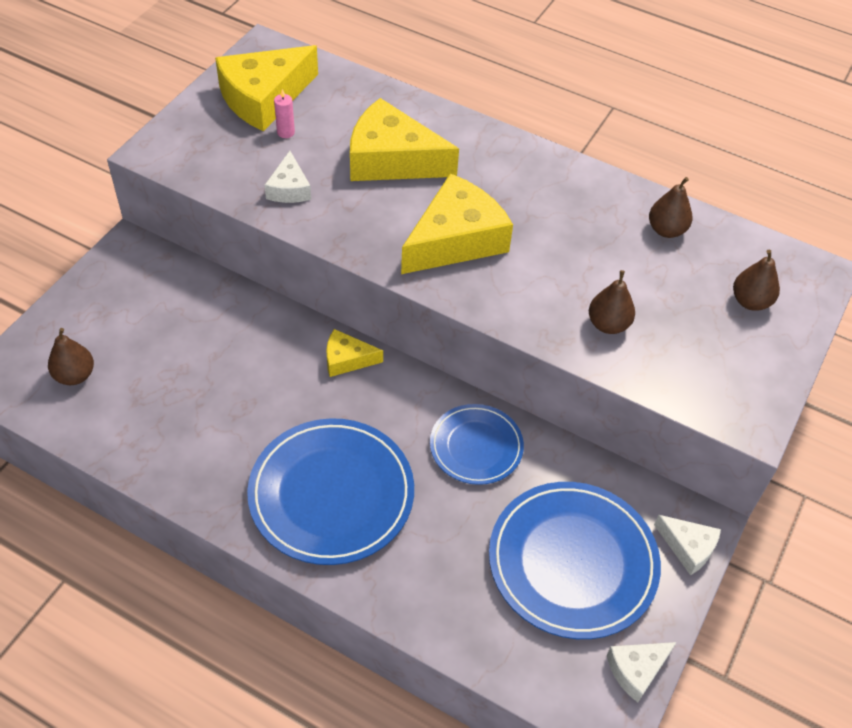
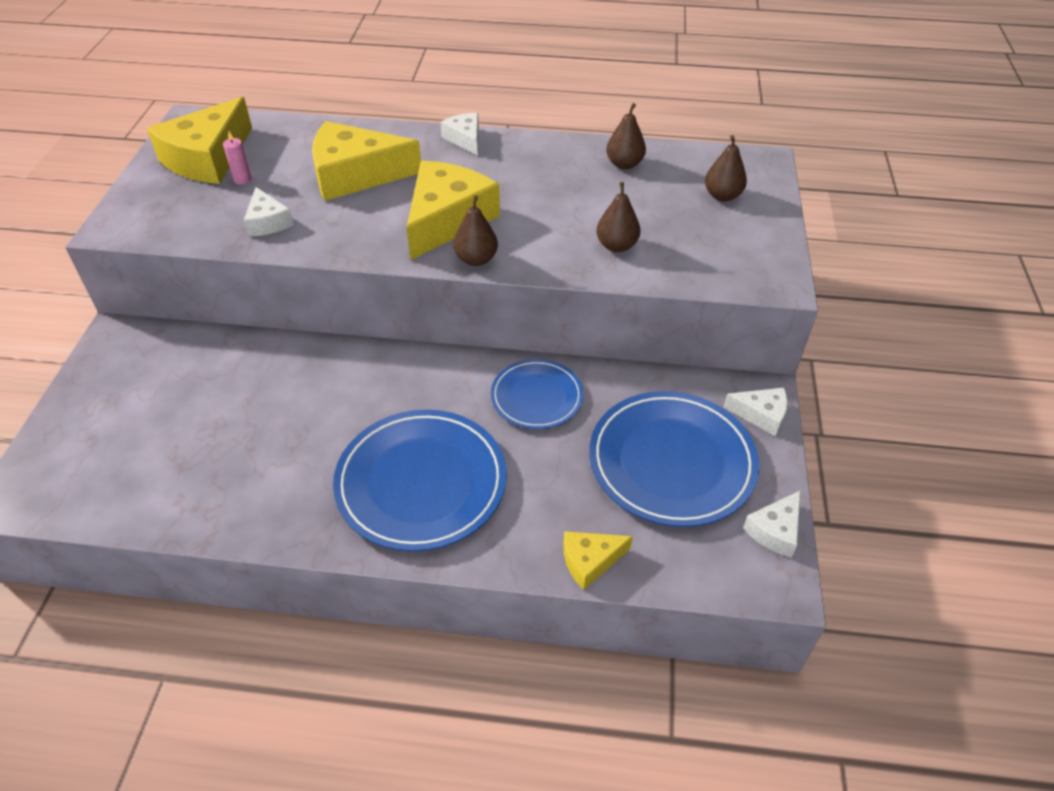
camera: 20 degrees left, 5 degrees down
brown pear [48,328,94,385] -> brown pear moved to [453,195,498,266]
yellow cheese [326,329,383,377] -> yellow cheese moved to [563,531,633,590]
none -> white cheese [441,113,479,156]

